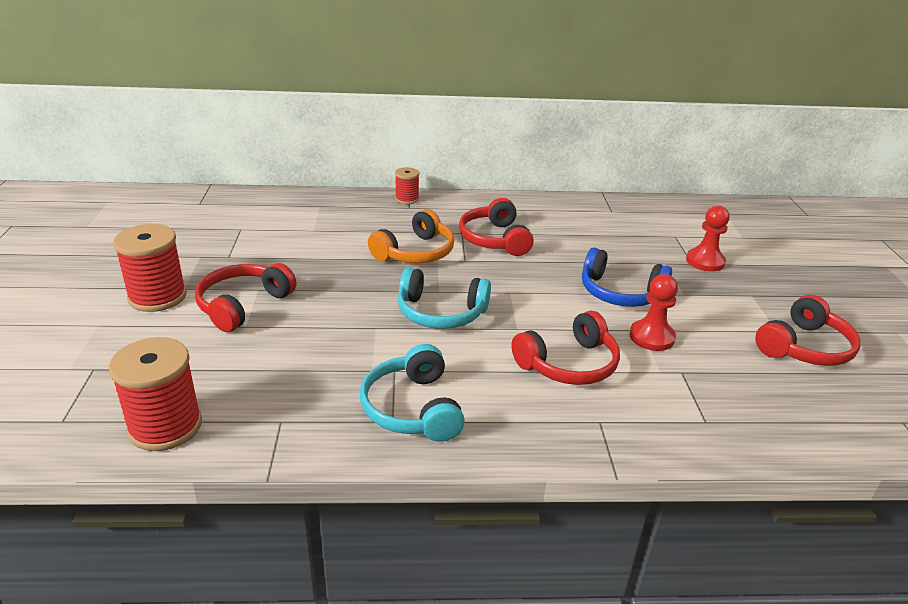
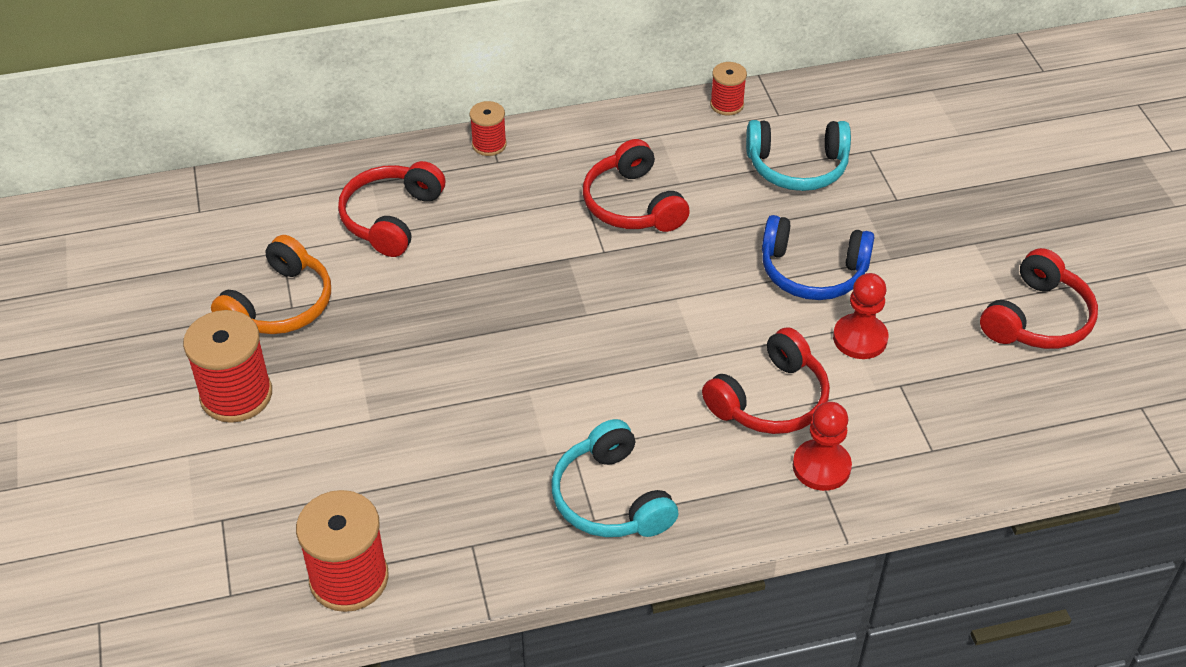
camera: 10 degrees left, 15 degrees up
red headphones [195,263,297,332] -> red headphones moved to [338,161,445,257]
orange headphones [368,209,454,263] -> orange headphones moved to [211,235,331,334]
turquoise headphones [398,267,491,329] -> turquoise headphones moved to [746,120,851,191]
red pawn [686,206,730,272] -> red pawn moved to [793,402,852,491]
none -> red spool [710,62,747,115]

